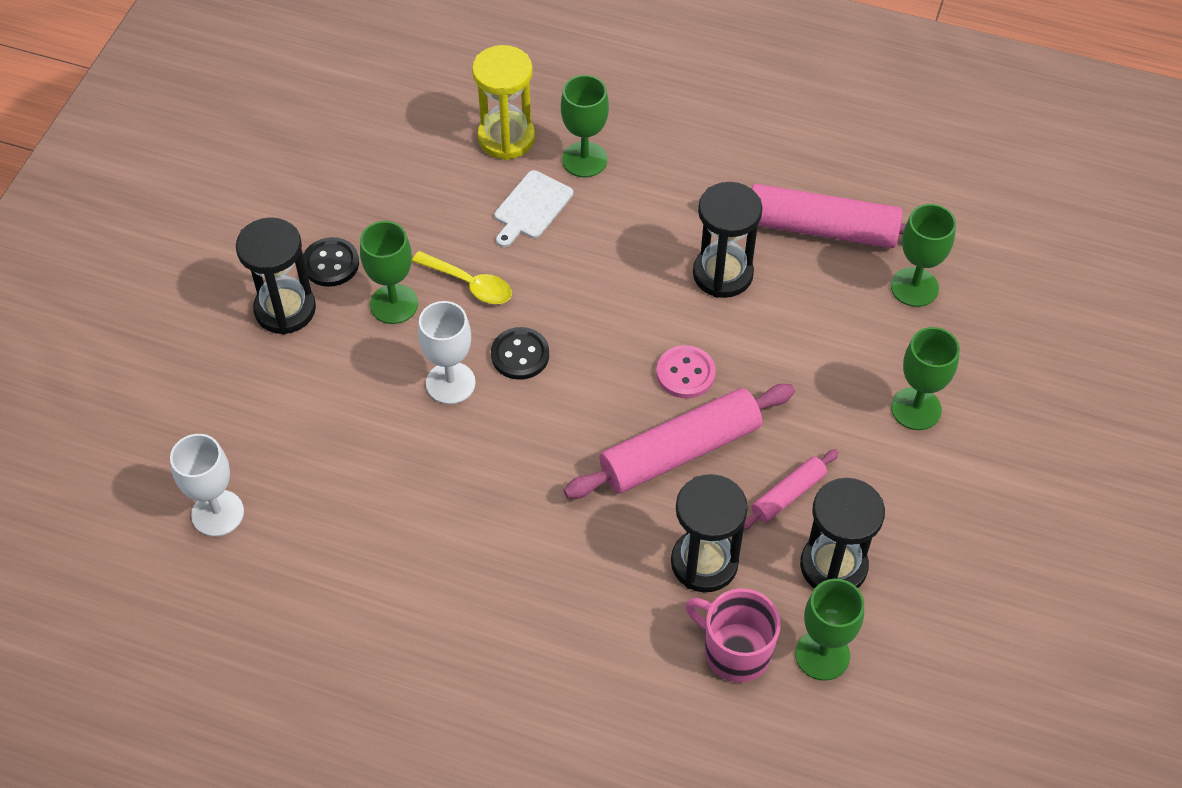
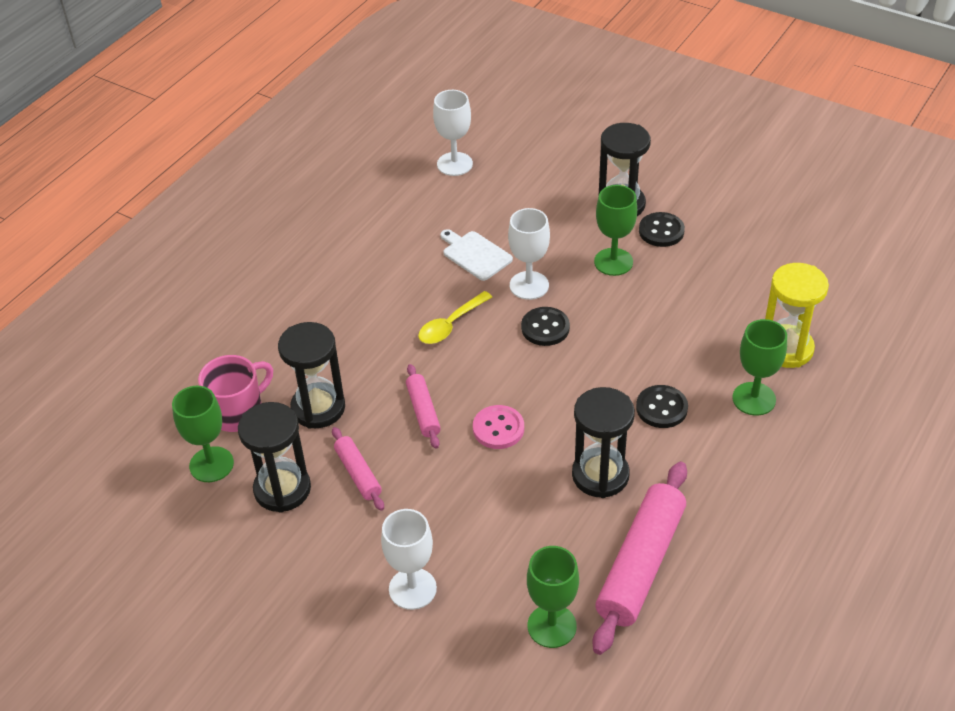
camera: 105 degrees right, 10 degrees down
yellow spoon [412,251,512,304] -> yellow spoon moved to [418,291,492,344]
white cutting board [494,170,573,247] -> white cutting board moved to [440,229,513,281]
pink rolling pin [564,384,795,499] -> pink rolling pin [406,364,441,449], size x0.51
green goblet [891,327,960,430] -> white goblet [381,509,437,610]
none -> black button [636,385,688,428]

